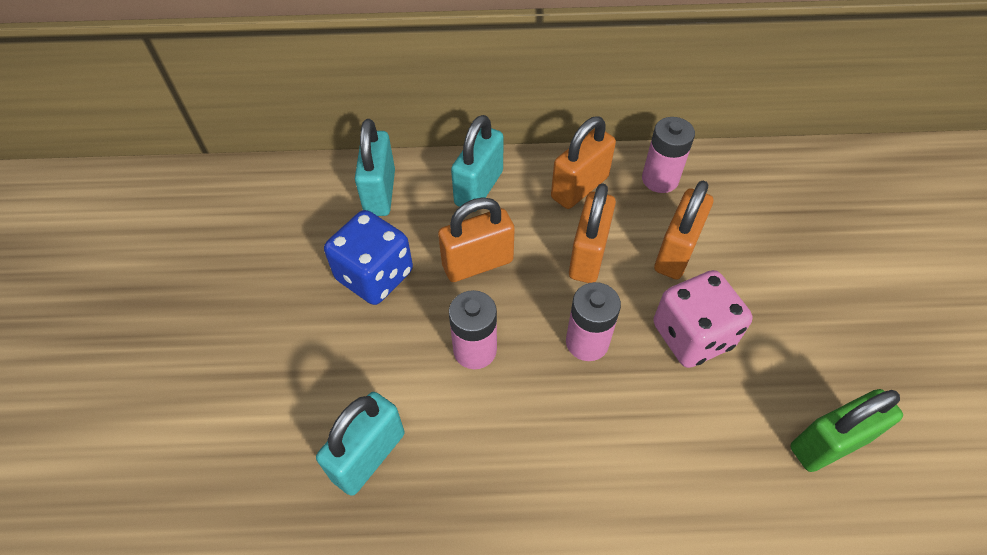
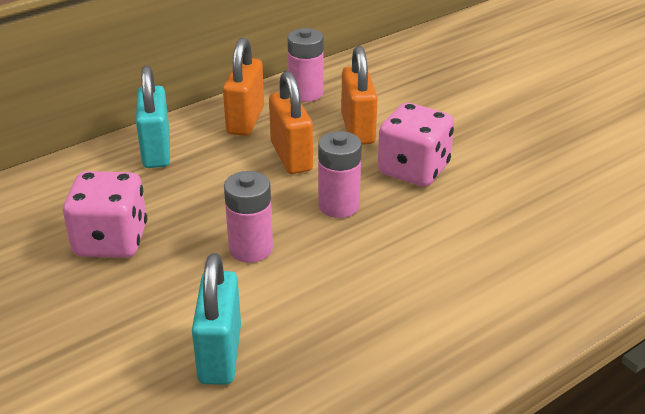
camera: 35 degrees left, 20 degrees down
blue dice [324,210,413,305] -> pink dice [63,171,147,258]
turquoise padlock [355,119,395,216] -> none
orange padlock [438,197,515,282] -> none
green padlock [790,389,903,472] -> none

